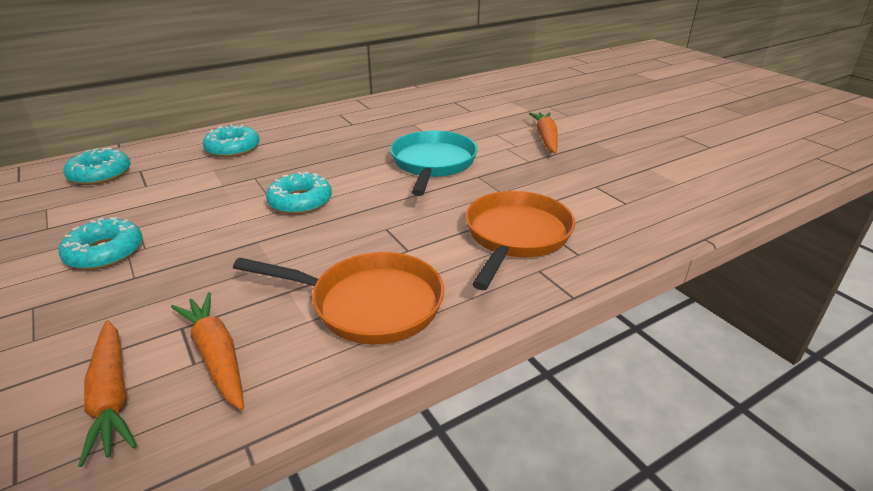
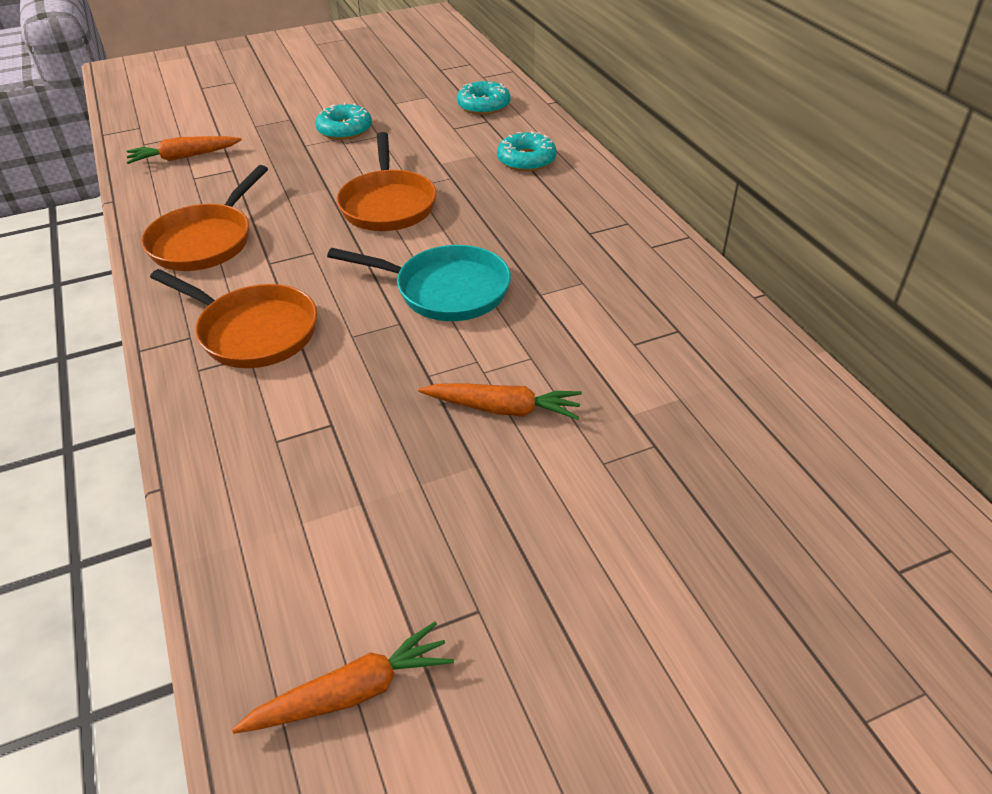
camera: 100 degrees right, 10 degrees up
orange carrot [171,292,244,411] -> orange carrot moved to [232,622,454,734]
turquoise donut [266,172,332,214] -> orange pan [336,132,437,231]

